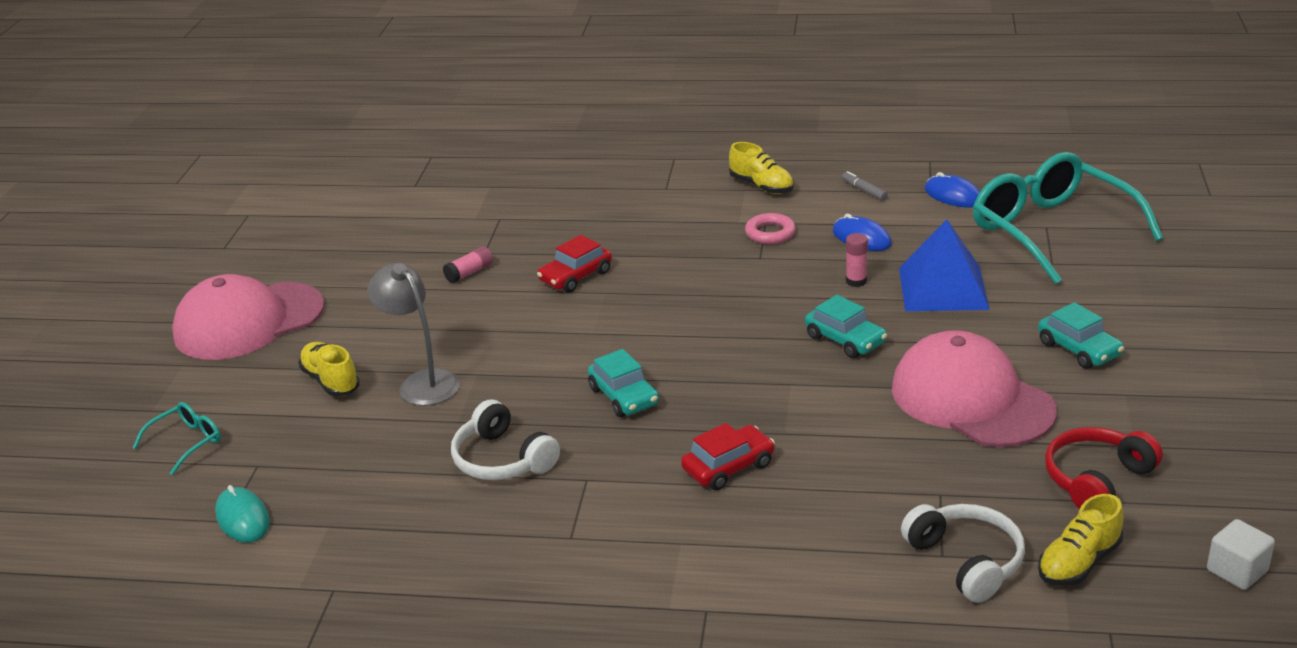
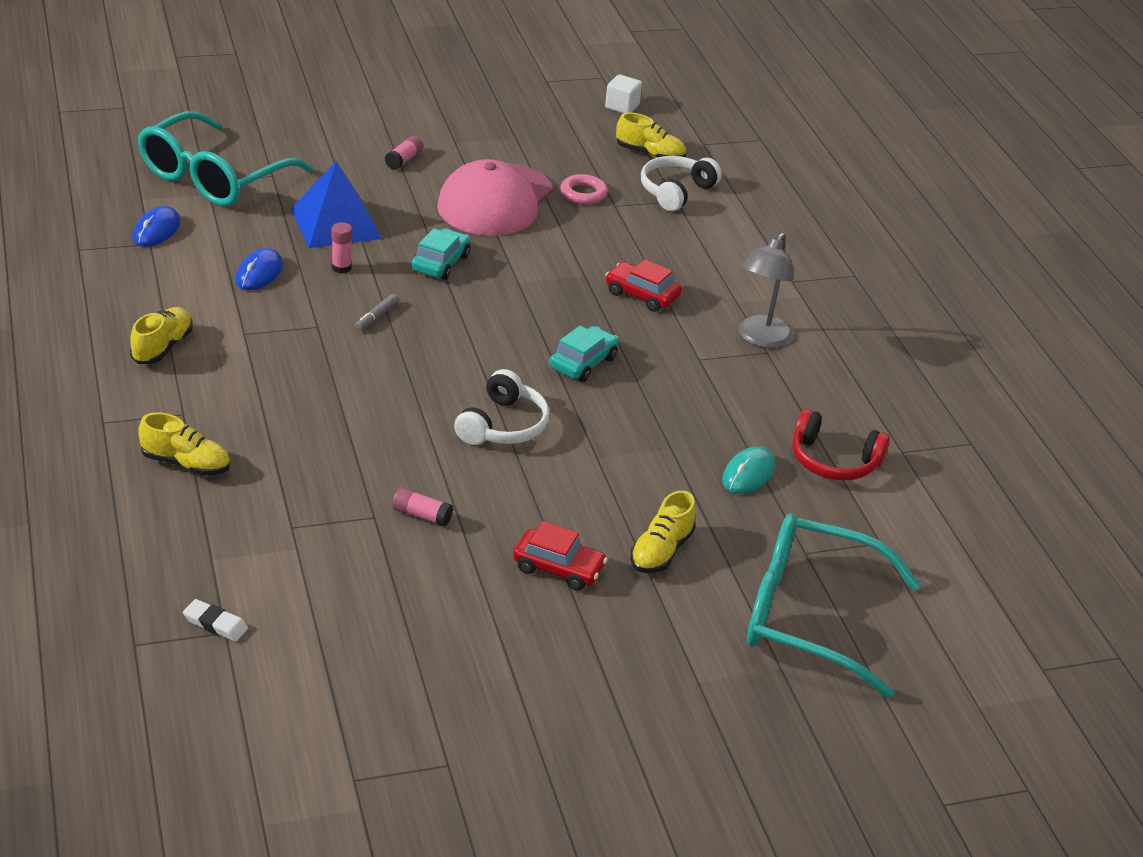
camera: 120 degrees left, 5 degrees up
turquoise glasses [133,402,221,475] -> turquoise glasses [747,514,921,698], size x2.32
pink cap [172,274,324,360] -> none
turquoise mouse [215,485,270,542] -> turquoise mouse moved to [722,446,775,494]
grey lamp [367,263,460,406] -> grey lamp moved to [739,233,793,348]
white headphones [451,399,560,480] -> white headphones moved to [454,369,549,445]
red car [537,235,612,293] -> red car moved to [513,521,608,591]
pink ring [745,213,796,244] -> pink ring moved to [560,174,608,205]
grey marker [842,171,888,201] -> grey marker moved to [355,294,399,331]
turquoise car [1038,302,1124,369] -> pink glue stick [385,135,423,170]
red headphones [1045,427,1163,509] -> red headphones moved to [792,409,890,481]
none -> yellow shoe [138,412,230,476]
none -> white eraser [183,599,248,642]

